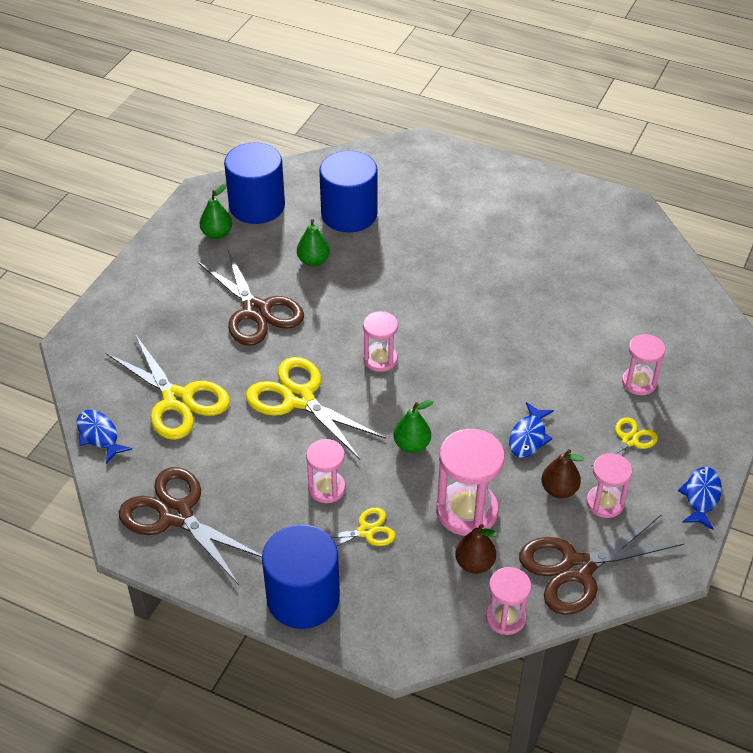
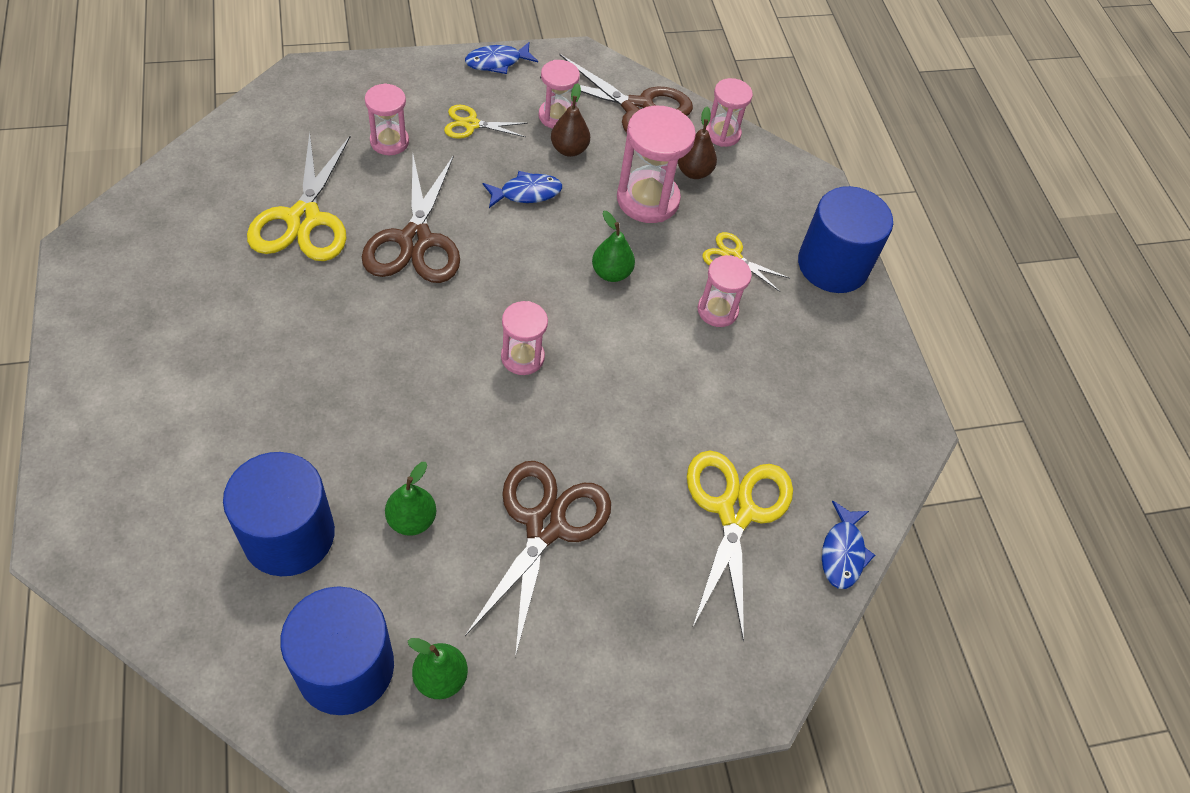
camera: 135 degrees left, 10 degrees up
brown scissors [119,467,262,585] -> brown scissors moved to [362,155,460,283]
yellow scissors [246,357,386,459] -> yellow scissors moved to [247,132,351,261]

